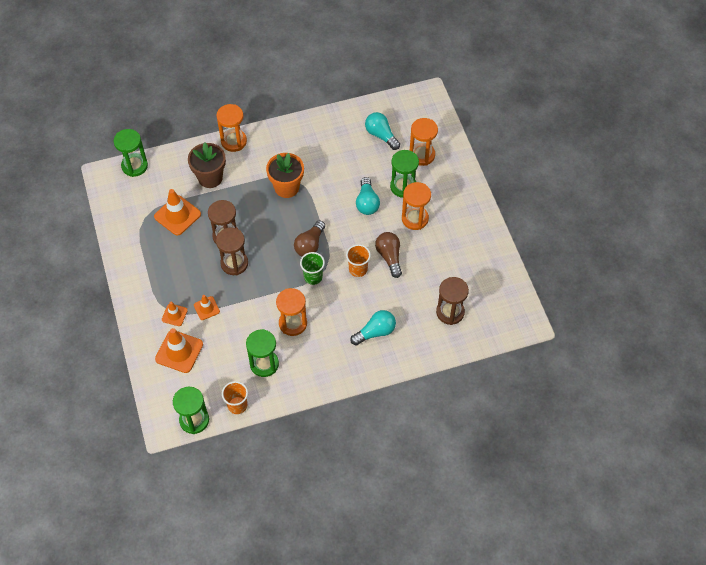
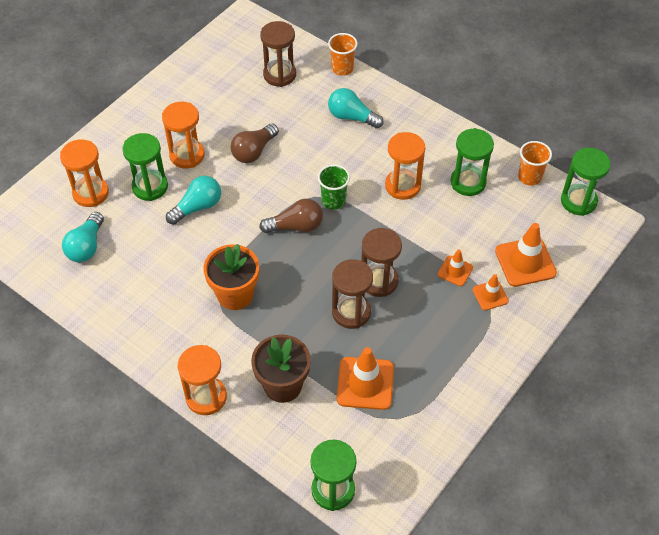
camera: 125 degrees left, 5 degrees down
orange cup [346,244,371,277] -> orange cup moved to [328,33,358,76]

